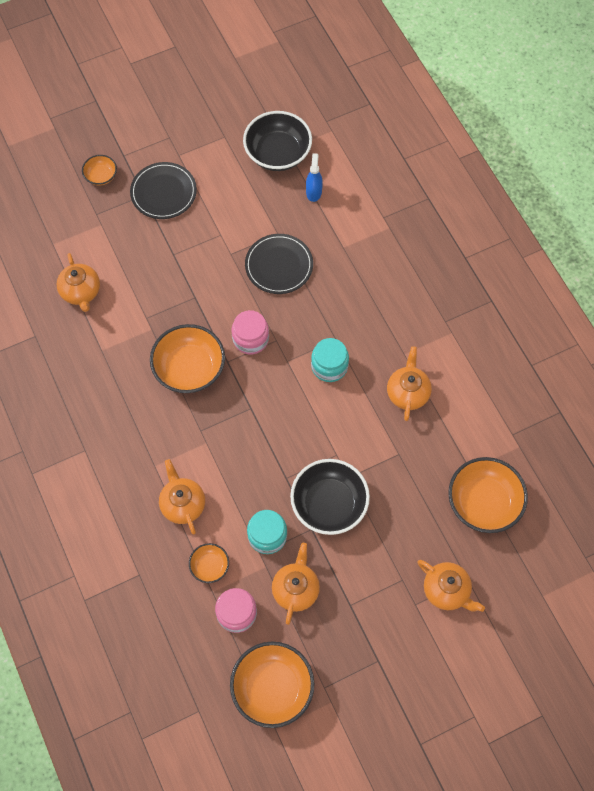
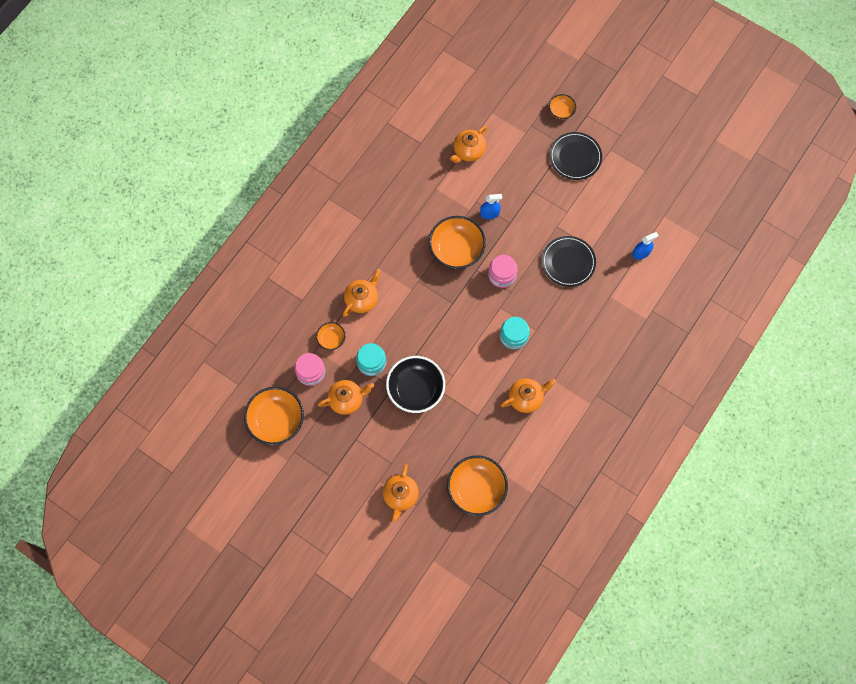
camera: 60 degrees right, 5 degrees up
black bowl [243,111,312,171] -> none
none -> blue spray bottle [480,194,502,219]

